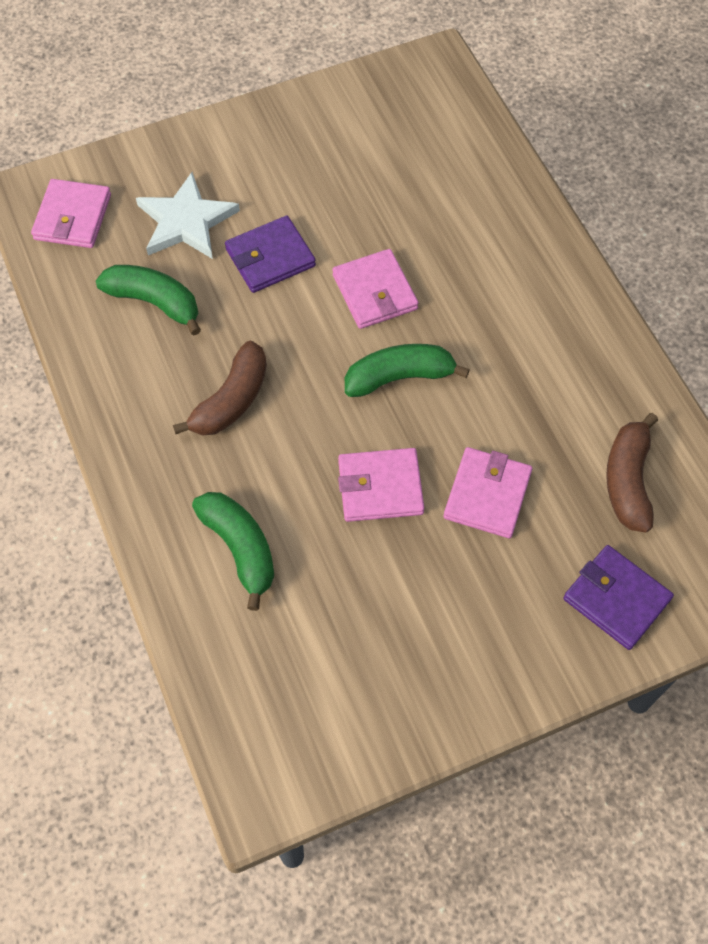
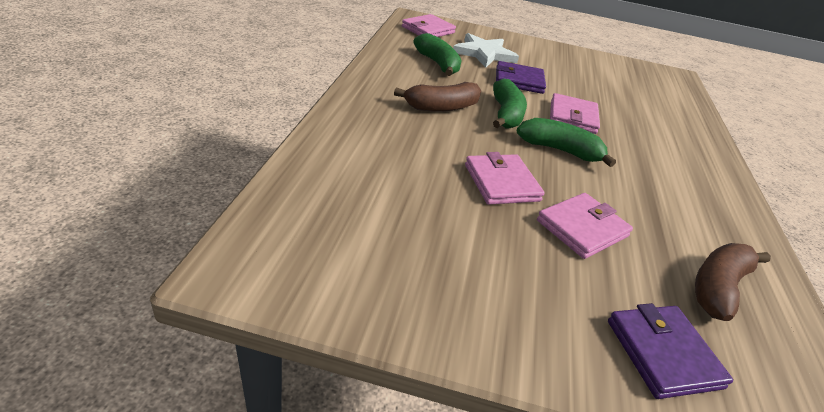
camera: 30 degrees right, 25 degrees down
green banana [192,492,274,611] -> green banana moved to [493,79,527,129]
pink wallet [338,448,424,522] -> pink wallet turned 45 degrees clockwise [465,152,545,205]

